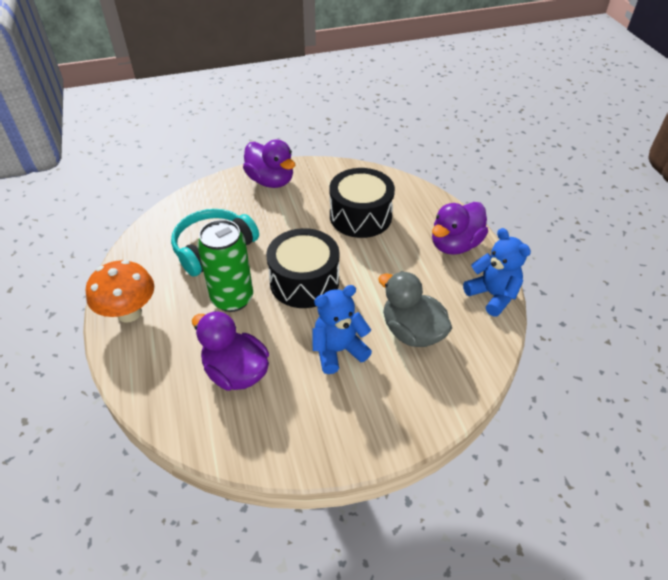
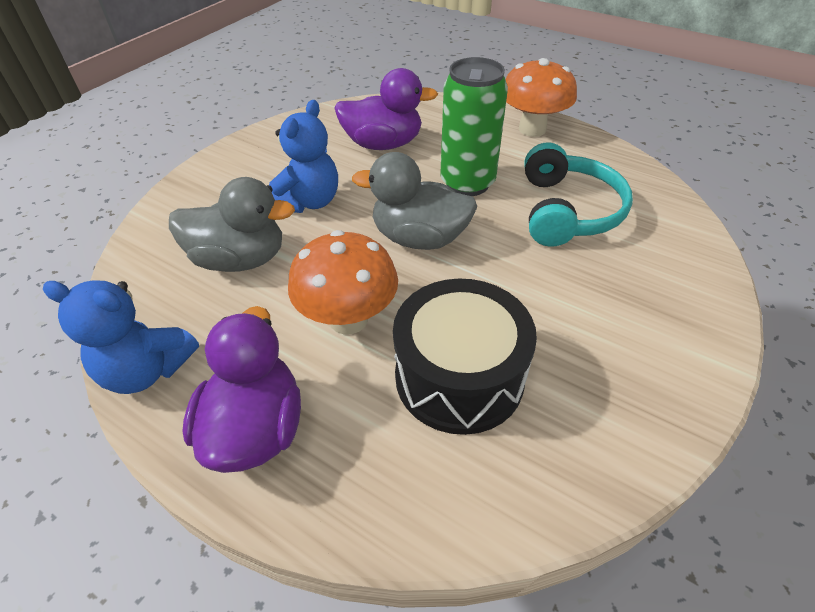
camera: 140 degrees right, 0 degrees up
purple duck [243,139,295,188] -> none
black drum [266,228,339,308] -> grey duck [352,152,477,250]
none -> orange mushroom [288,230,398,335]

